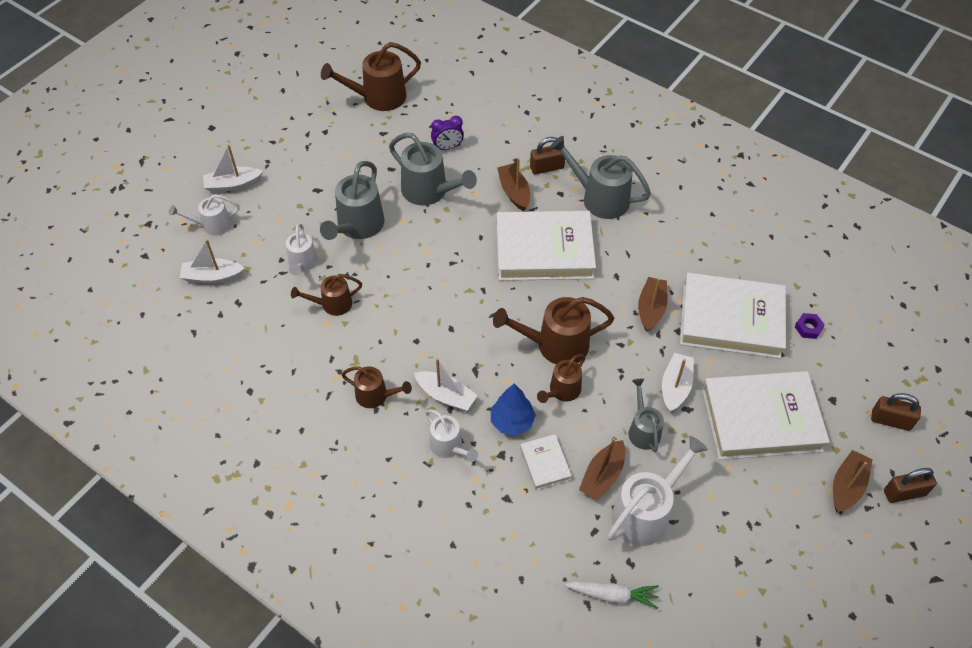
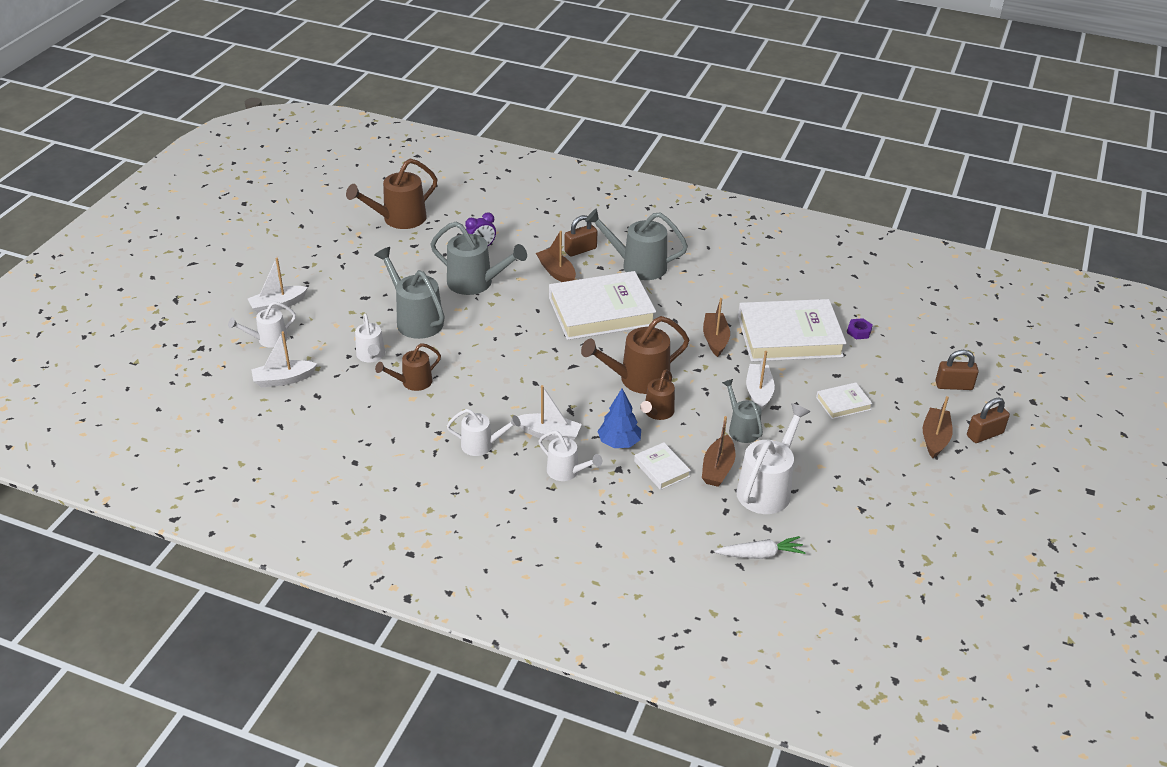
camera: 15 degrees left, 15 degrees down
grey watering can [320,161,385,240] -> grey watering can turned 135 degrees clockwise [374,247,445,339]
brown watering can [341,366,412,408] -> white watering can [447,409,521,456]
white book [702,371,830,460] -> white book [816,382,873,419], size x0.45

